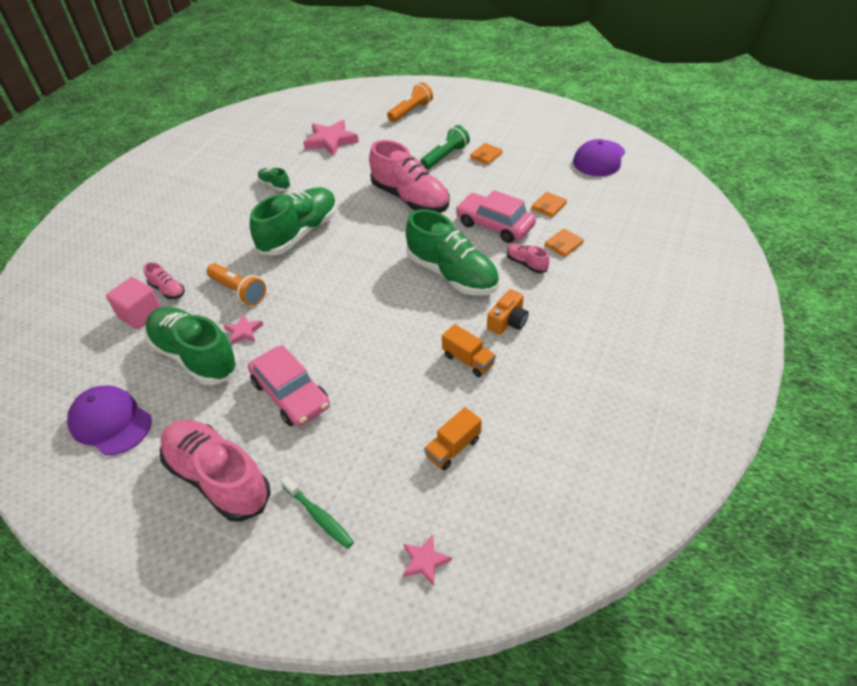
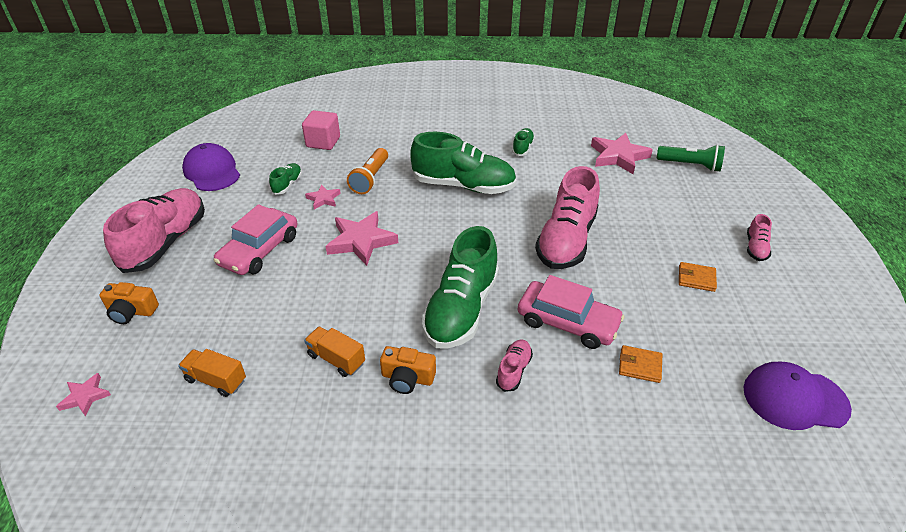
camera: 65 degrees right, 5 degrees down
purple cap [67,386,152,455] -> purple cap turned 45 degrees counterclockwise [182,143,240,191]
pink shoe [144,262,185,299] -> pink shoe moved to [747,214,772,261]
green shoe [145,307,239,385] -> green shoe [269,163,302,195], size x0.45
green toothbrush [280,475,354,549] -> orange camera [100,282,159,324]
orange flashlight [387,82,433,122] -> none
green flashlight [420,125,470,170] -> green flashlight moved to [657,144,725,172]
orange truck [442,324,496,377] -> orange truck turned 105 degrees clockwise [304,327,365,377]
pink car [456,190,536,243] -> pink car turned 105 degrees clockwise [517,275,625,349]
orange wallet [545,229,584,257] -> none
none -> pink star [326,211,398,266]

